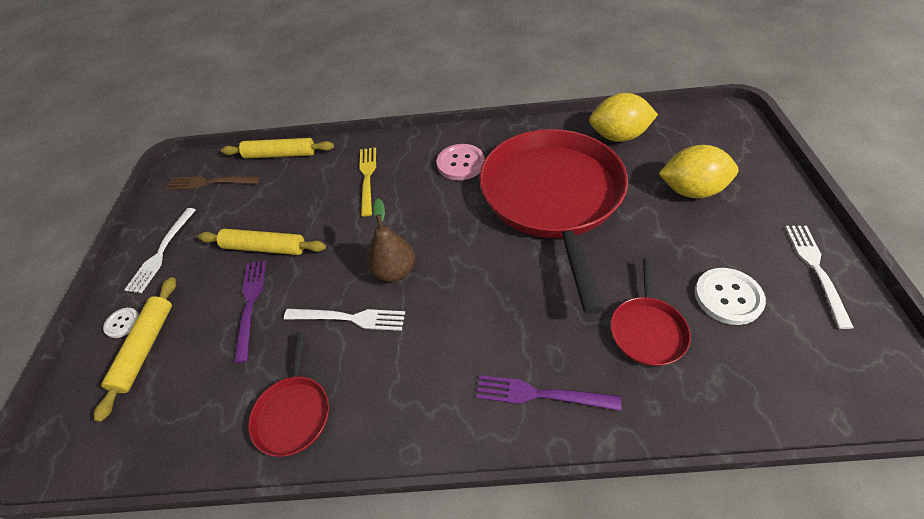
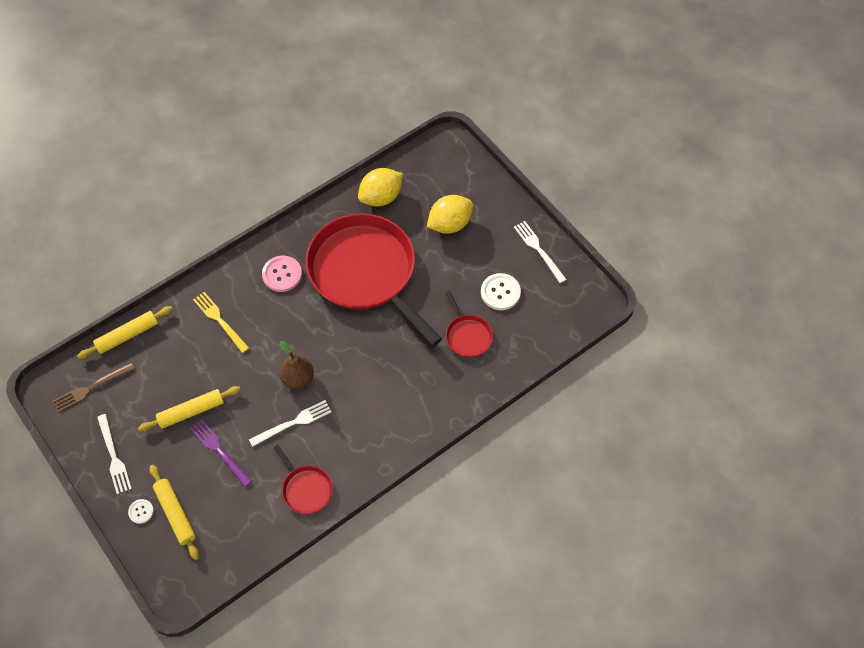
camera: 40 degrees left, 10 degrees up
purple fork [476,375,621,411] -> none

